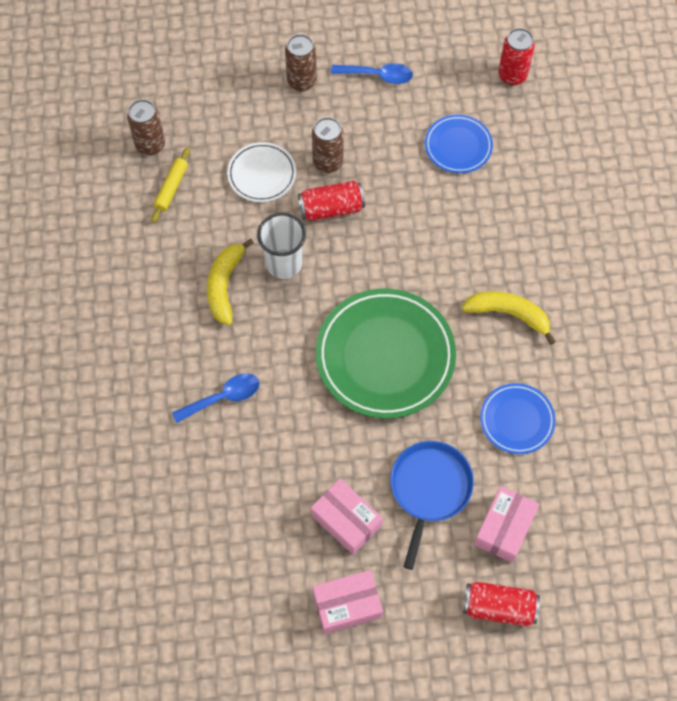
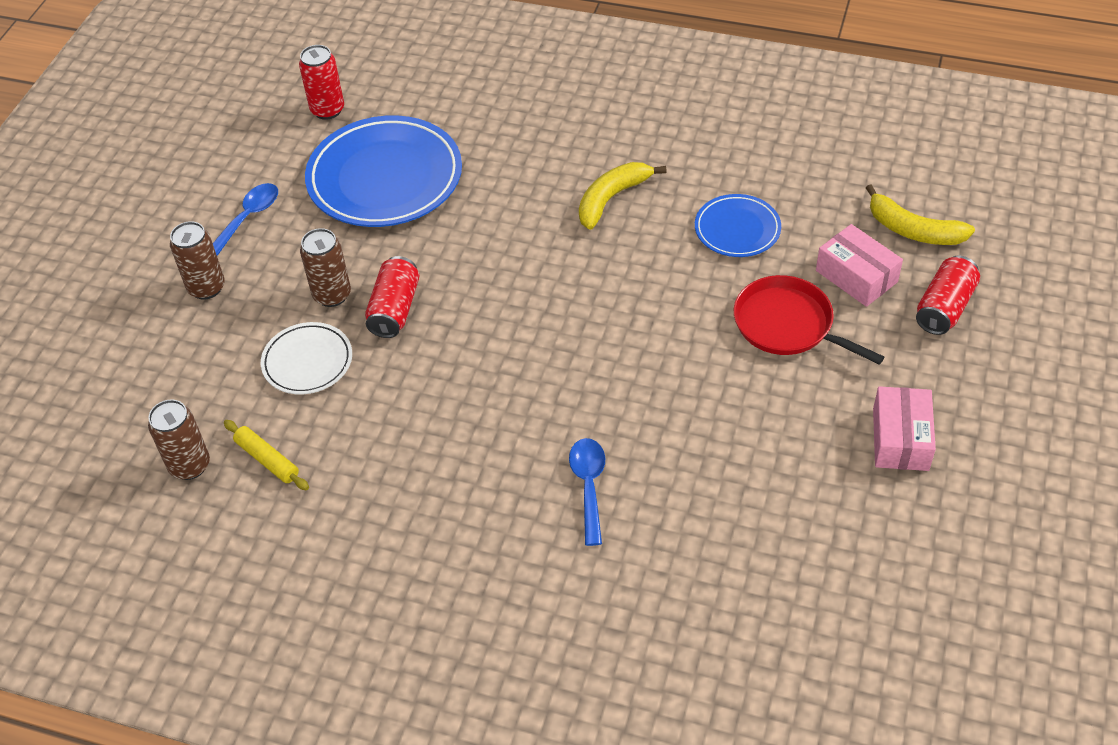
camera: 65 degrees left, 15 degrees down
yellow banana [207,239,254,325] -> yellow banana moved to [866,184,975,245]
white cup [257,213,306,279] -> none
pink box [311,479,383,555] -> none
green plate [316,288,456,419] -> none
blue pan [390,441,474,570] -> red pan [734,275,885,365]
blue plate [425,114,493,173] -> blue plate [305,115,462,227], size x1.90

